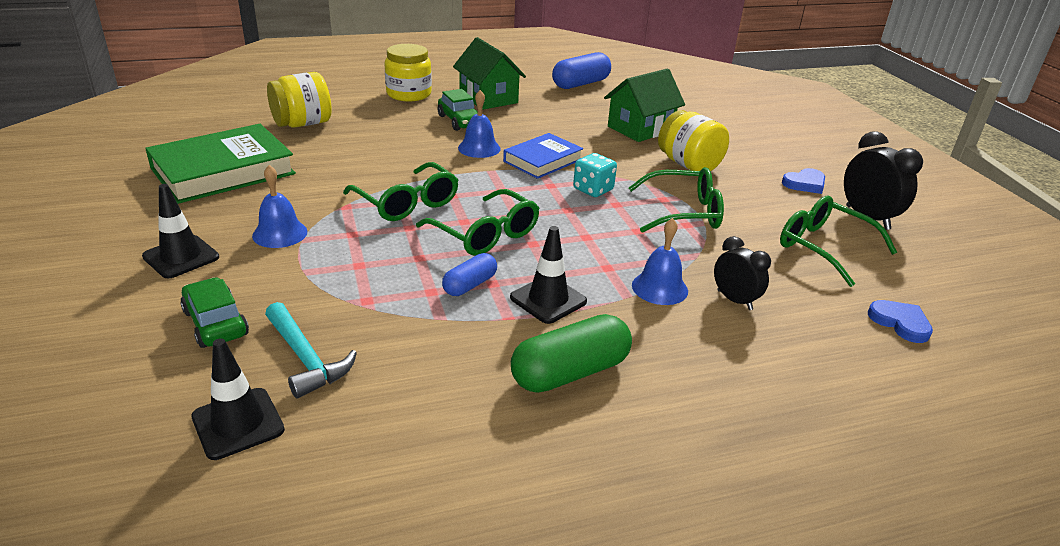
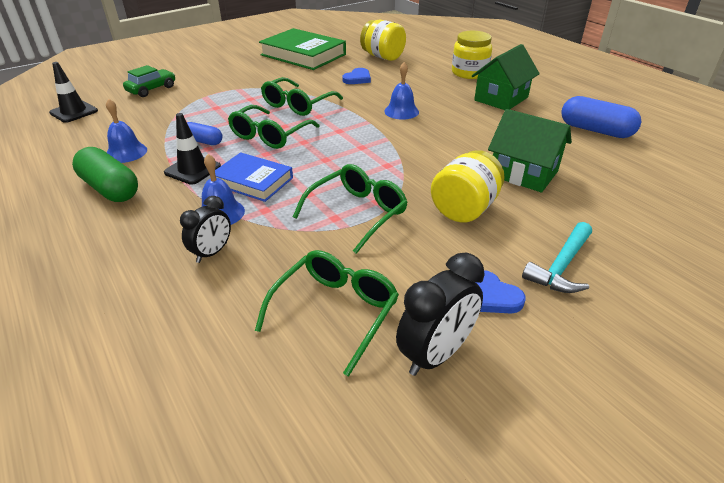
camera: 75 degrees right, 5 degrees up
black traffic cone [142,184,219,278] -> none
blue bell [252,165,307,248] -> blue bell moved to [106,99,147,163]
turquoise hammer [265,302,357,398] -> turquoise hammer moved to [522,222,592,293]
green car [438,89,478,131] -> none
blue book [503,133,583,179] -> blue book moved to [215,152,293,202]
turquoise dice [573,153,617,197] -> none
green glasses [629,167,724,233] -> green glasses turned 120 degrees counterclockwise [293,164,408,254]
blue heart [868,300,933,343] -> blue heart moved to [342,68,371,84]

